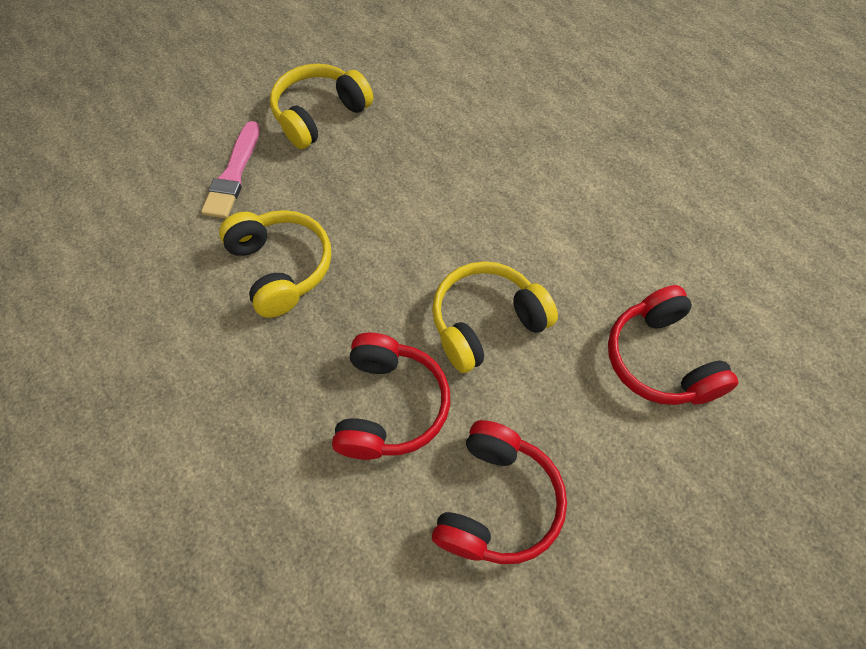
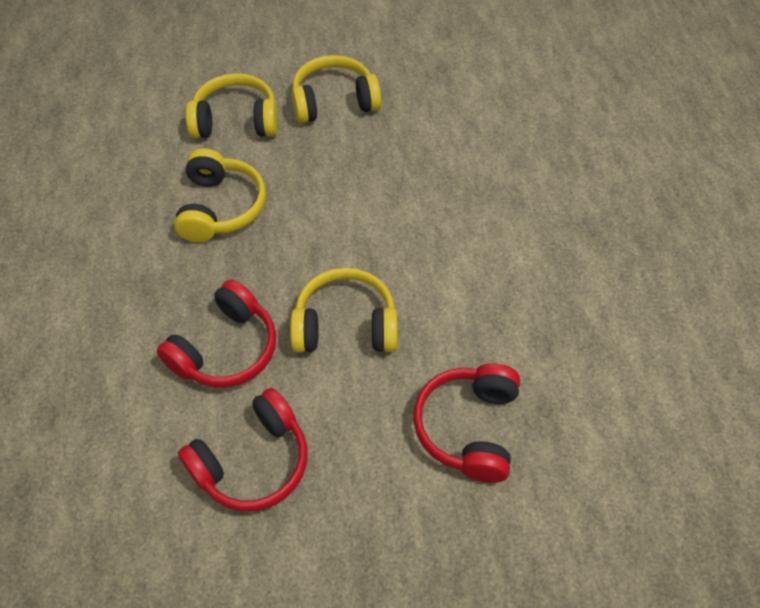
camera: 30 degrees right, 5 degrees down
pink brush [201,121,260,219] -> yellow headphones [186,73,278,138]

